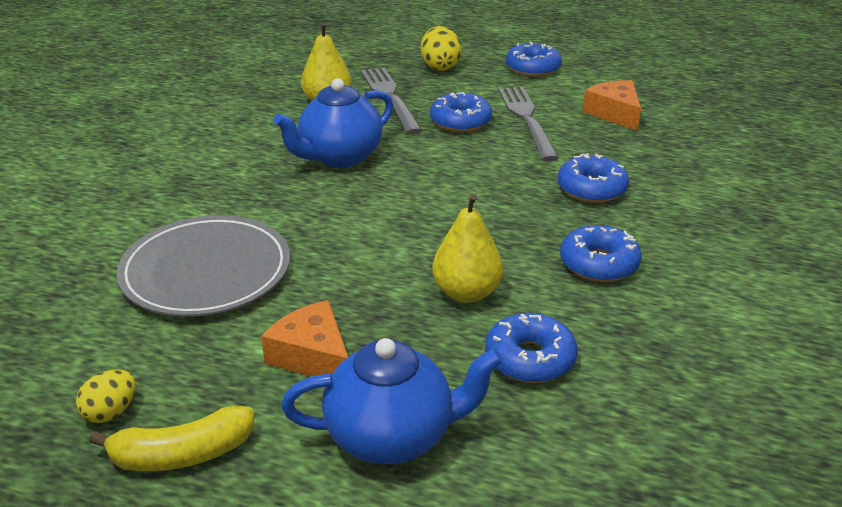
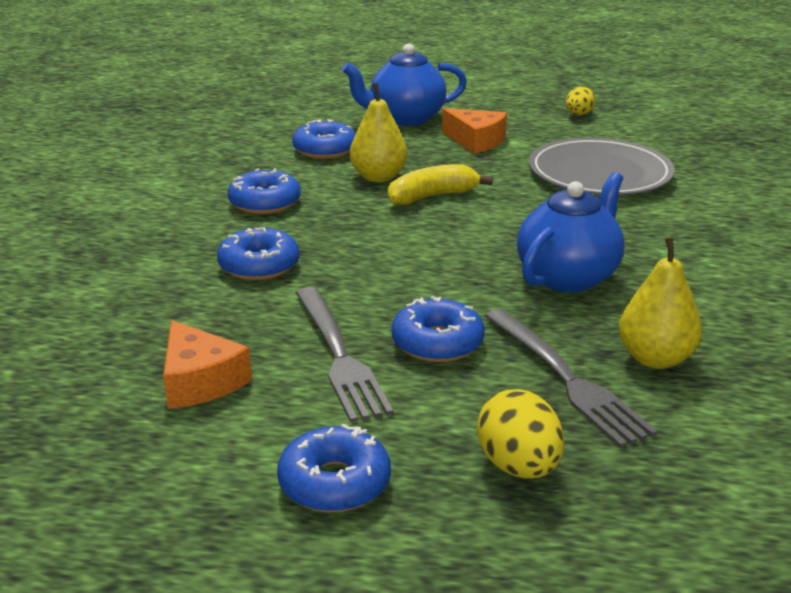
camera: 170 degrees right, 5 degrees down
yellow banana [89,405,254,471] -> yellow banana moved to [388,164,493,205]

